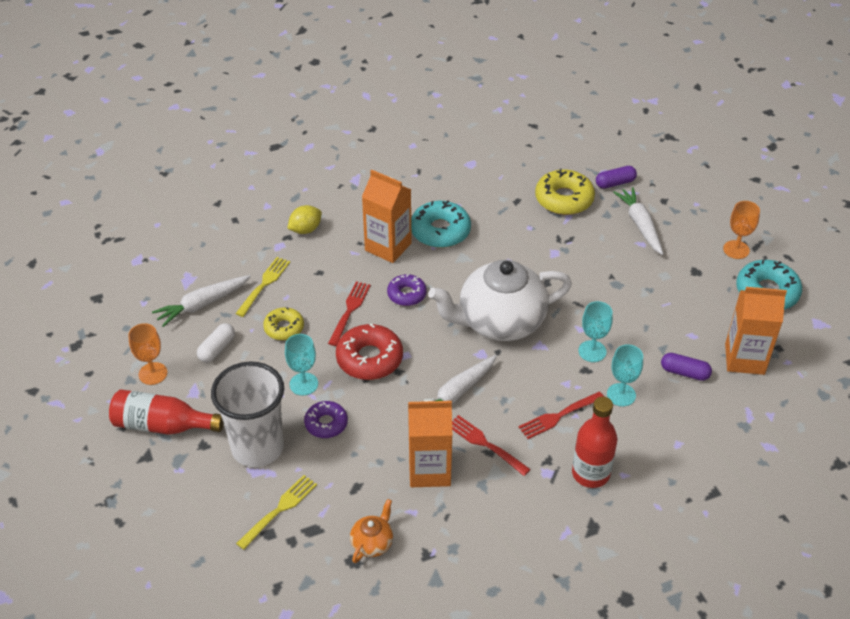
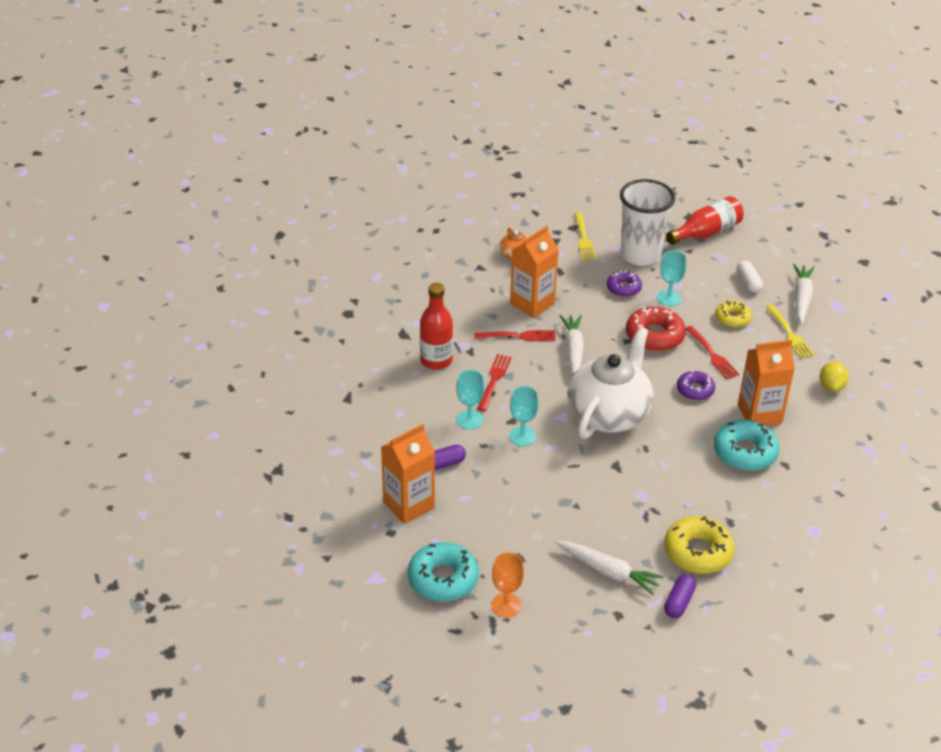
camera: 135 degrees right, 5 degrees down
orange goblet [128,323,167,385] -> none

